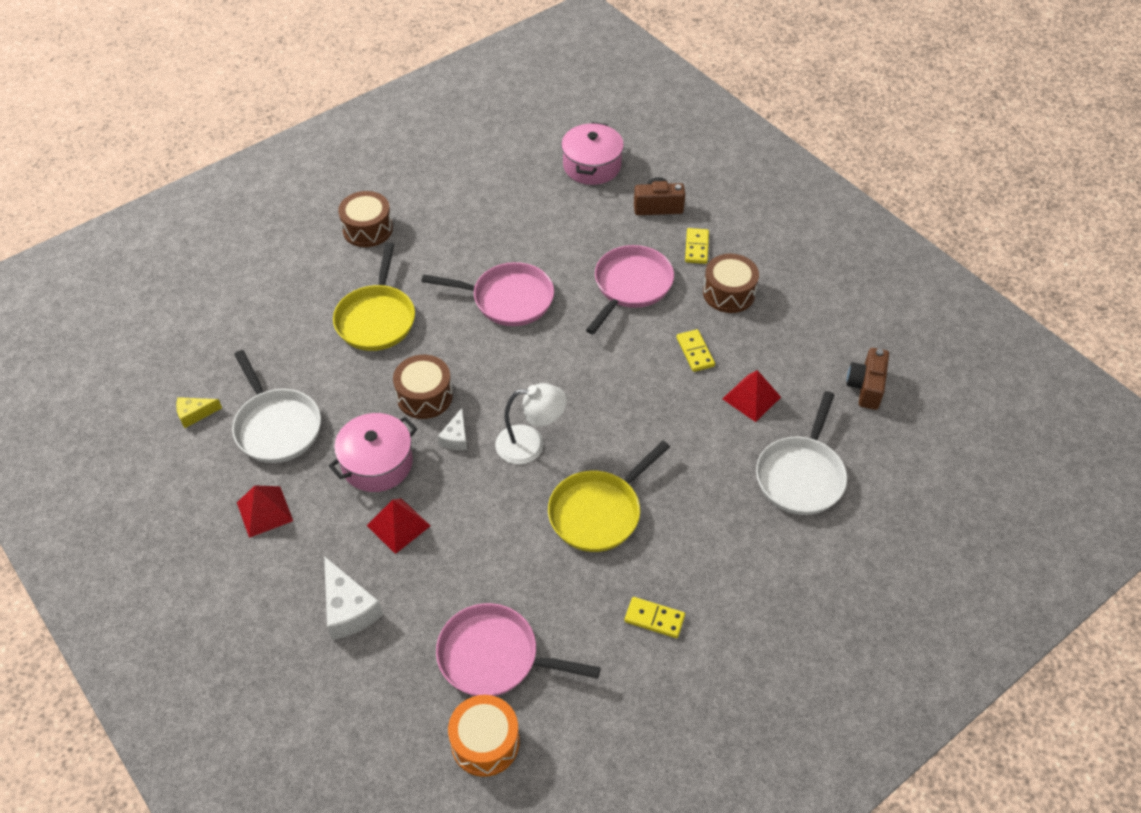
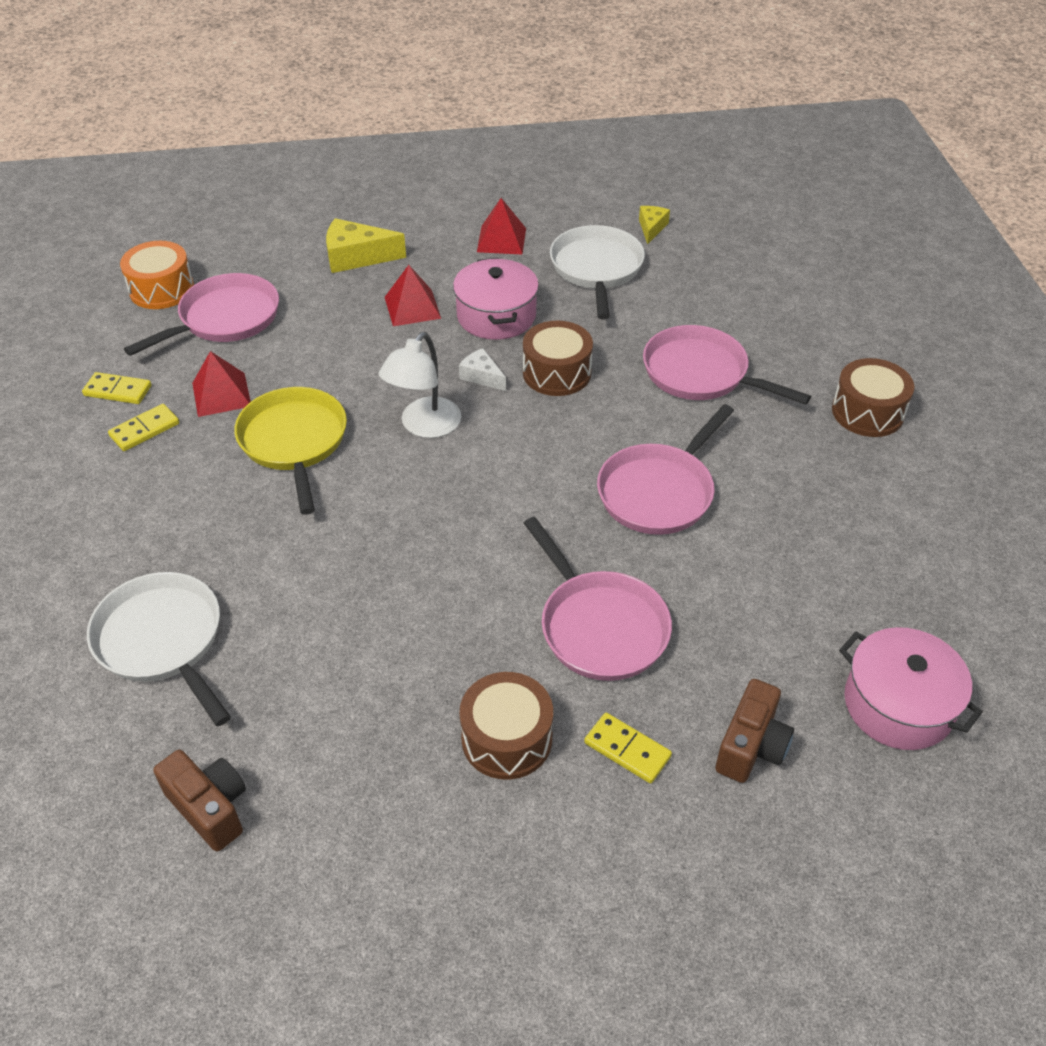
camera: 120 degrees right, 5 degrees down
white pan [232,350,321,463] -> white pan turned 90 degrees clockwise [550,225,645,319]
white cheese [324,556,383,640] -> yellow cheese [326,218,406,273]
yellow pan [333,243,415,351] -> pink pan [643,325,811,405]
yellow domino [676,329,715,372] -> yellow domino moved to [82,372,152,404]
red pyramid [722,370,781,422] -> red pyramid moved to [192,351,251,417]

